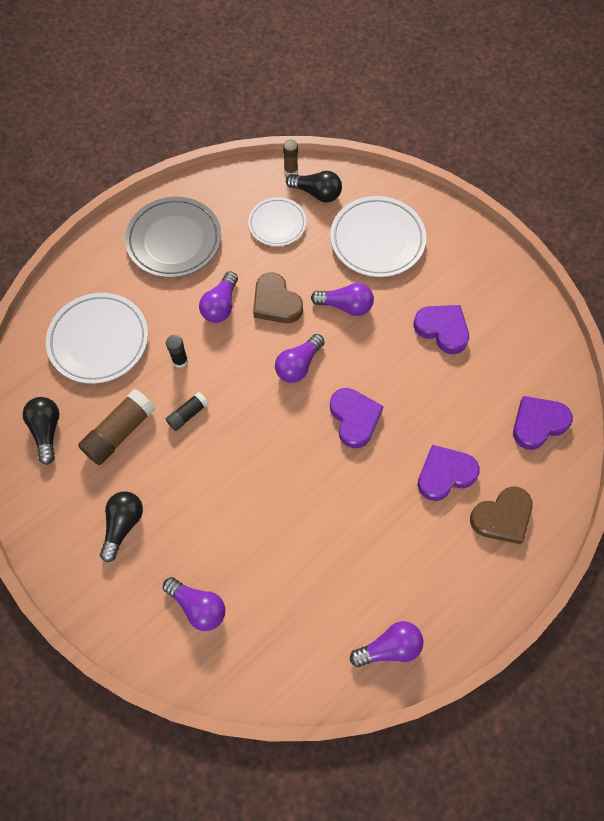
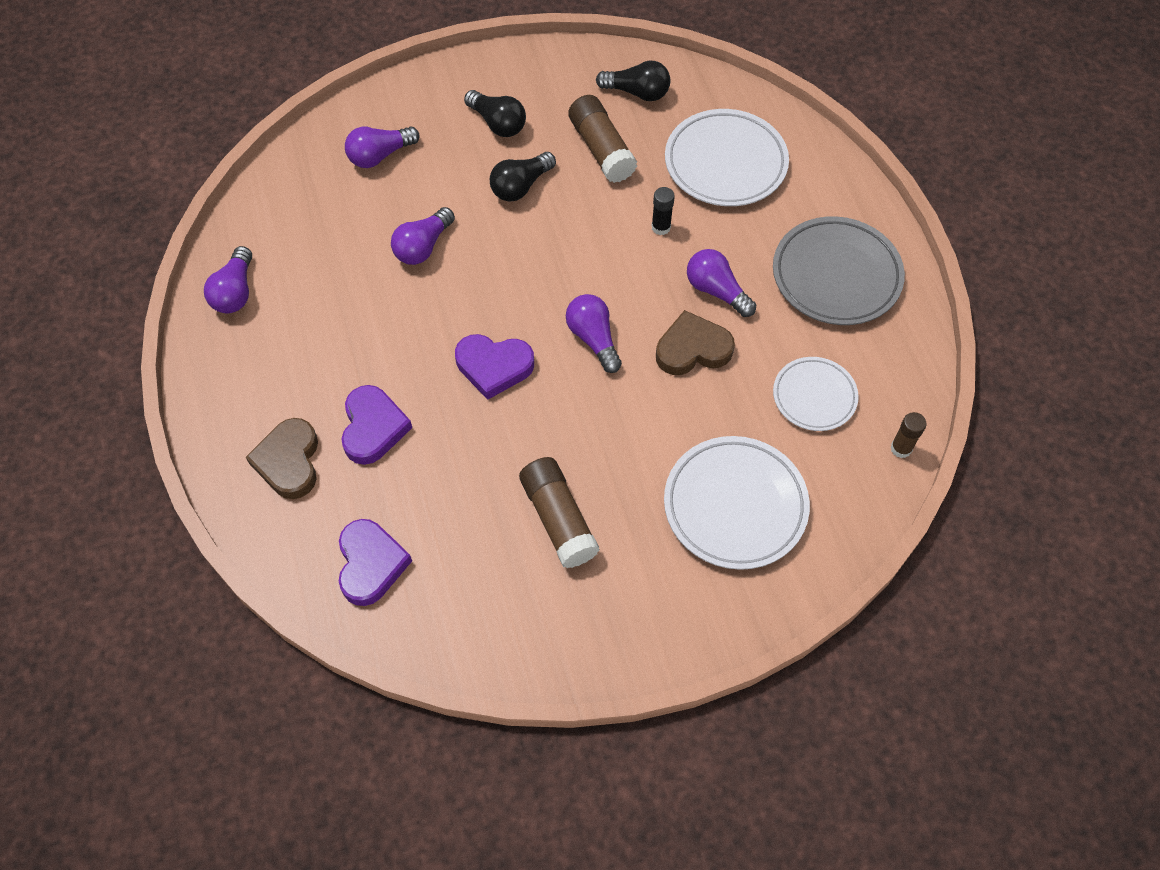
camera: 115 degrees right, 5 degrees down
black glue stick [166,392,209,431] -> none
black light bulb [286,171,342,203] -> black light bulb moved to [490,152,556,202]
purple light bulb [311,283,374,316] -> purple light bulb moved to [391,207,455,265]
purple heart [413,305,469,354] -> brown glue stick [519,457,600,568]

